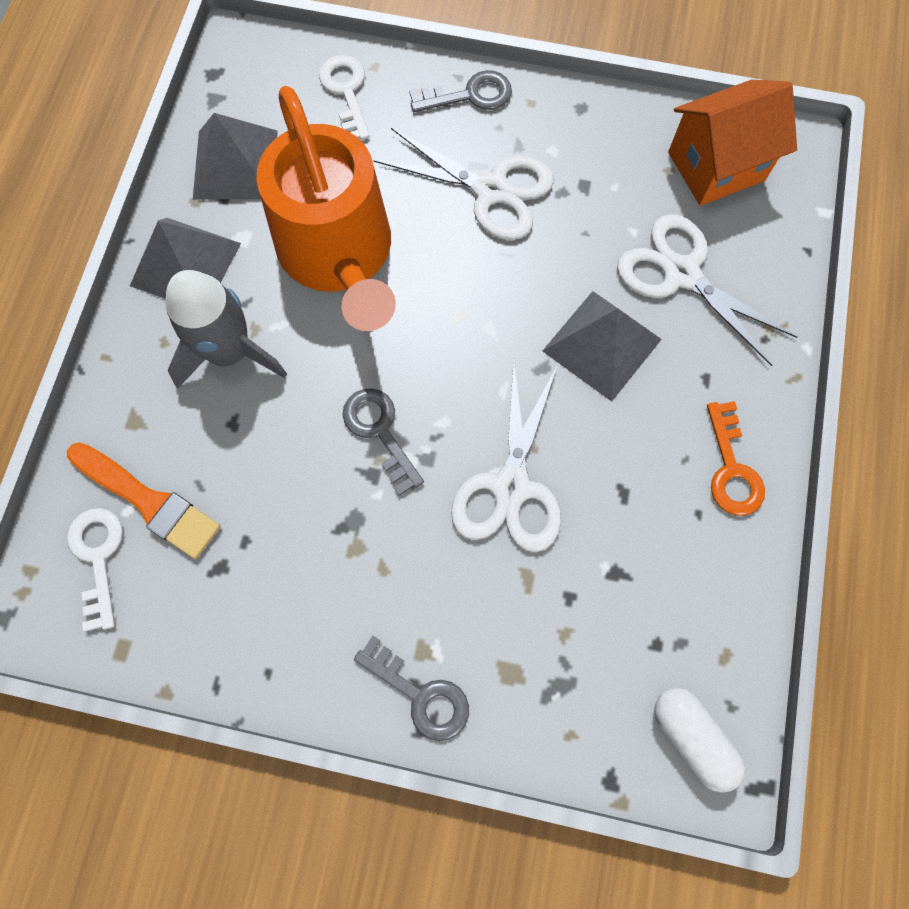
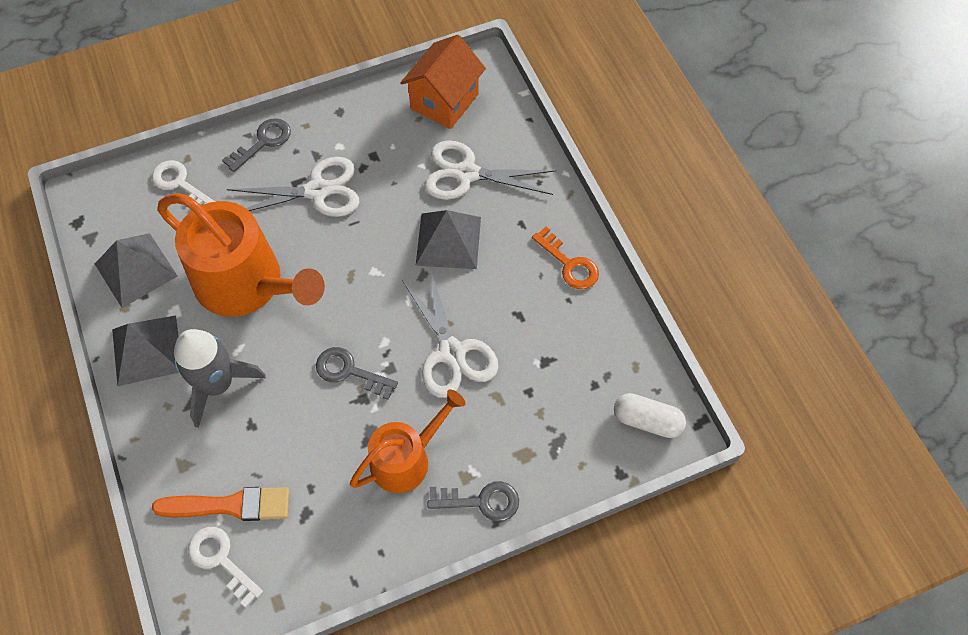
camera: 35 degrees left, 10 degrees down
none -> orange watering can [350,389,466,493]

